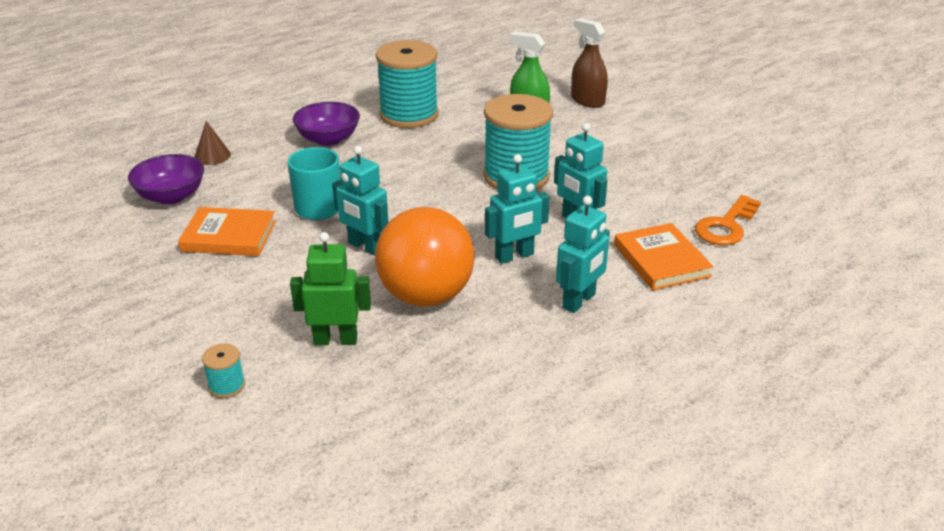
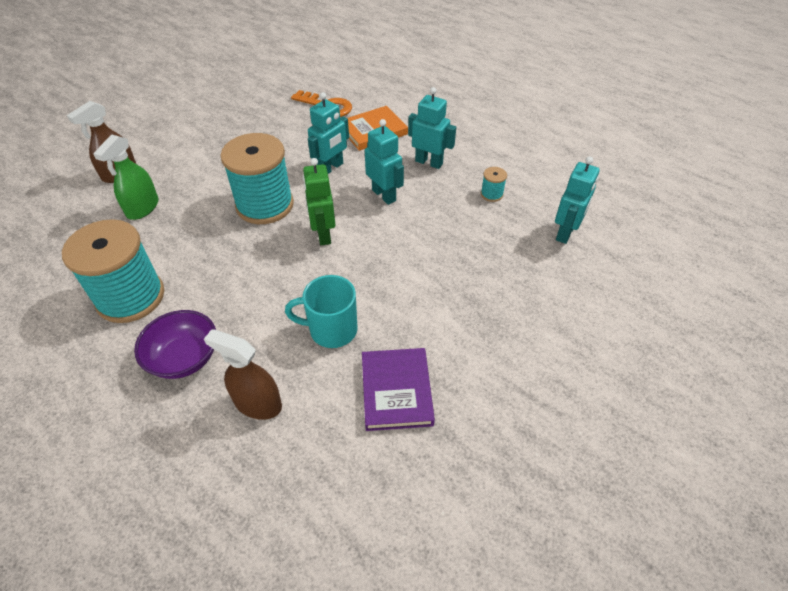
camera: 100 degrees left, 15 degrees up
purple bowl [128,154,204,204] -> none
orange book [178,207,276,256] -> purple book [362,348,435,431]
brown cone [195,121,231,165] -> none
turquoise spool [202,343,245,398] -> turquoise spool moved to [481,167,507,202]
green robot [290,232,371,345] -> green robot moved to [303,158,336,245]
turquoise robot [332,146,388,256] -> turquoise robot moved to [555,156,600,244]
orange ball [375,207,475,307] -> none
none -> brown spray bottle [204,329,282,420]

